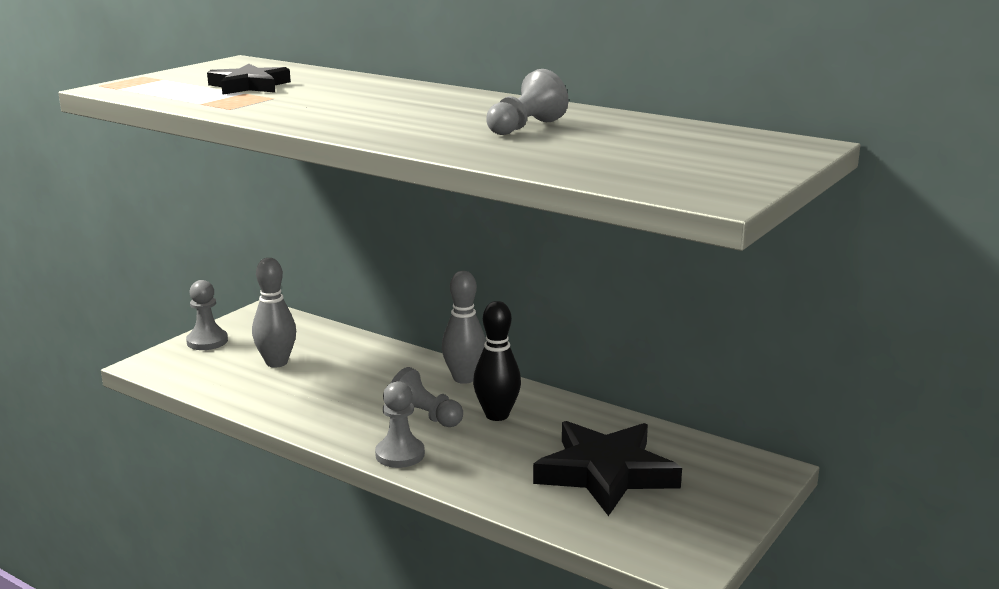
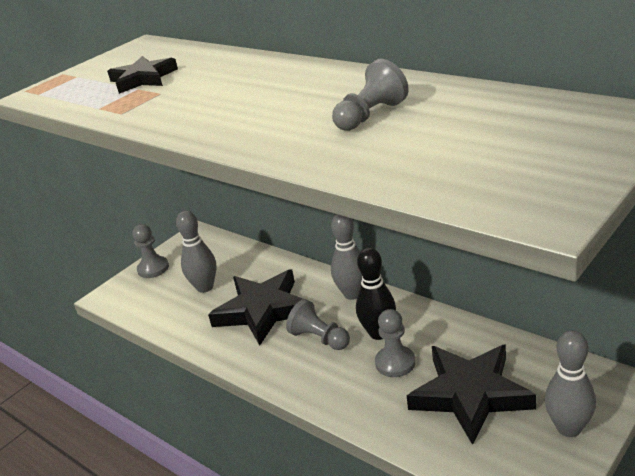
camera: 10 degrees right, 10 degrees up
grey pawn [375,381,425,468] -> grey pawn moved to [375,309,416,377]
none -> black star [208,269,303,346]
none -> grey bowling pin [545,330,596,437]

